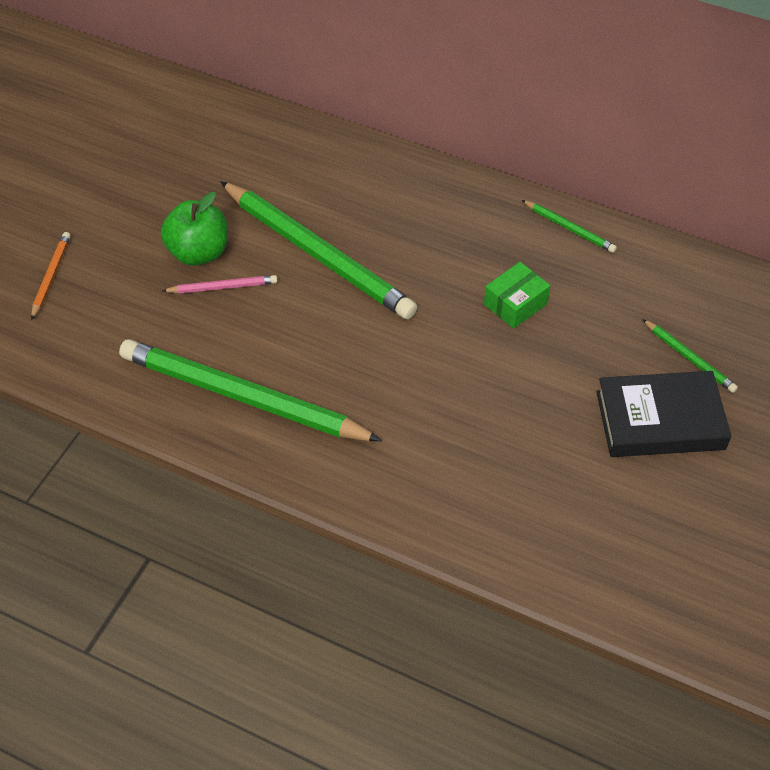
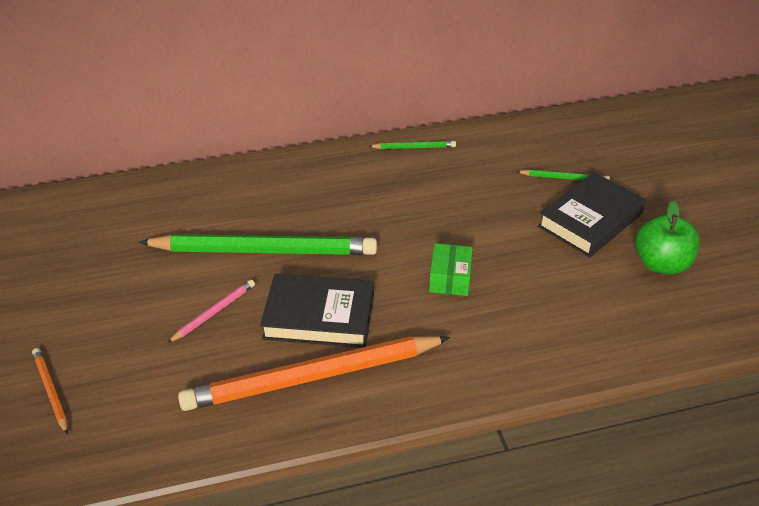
camera: 40 degrees left, 10 degrees down
green pencil [119,339,382,441] -> orange pencil [178,336,450,411]
green apple [161,192,228,266] -> green apple moved to [635,200,700,274]
green box [484,262,550,329] -> green box moved to [429,243,473,296]
none -> black book [260,274,374,348]

